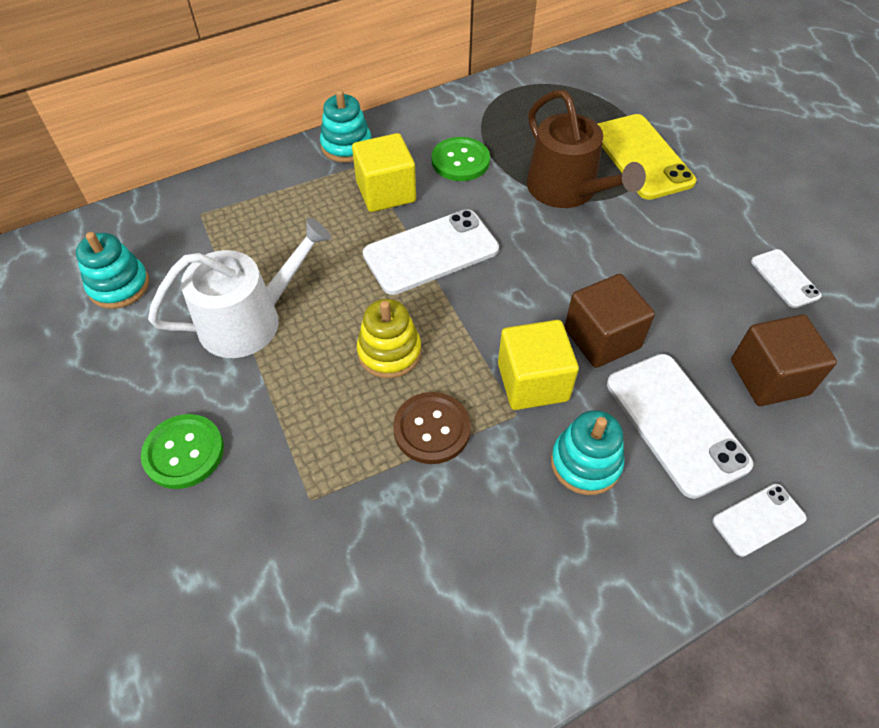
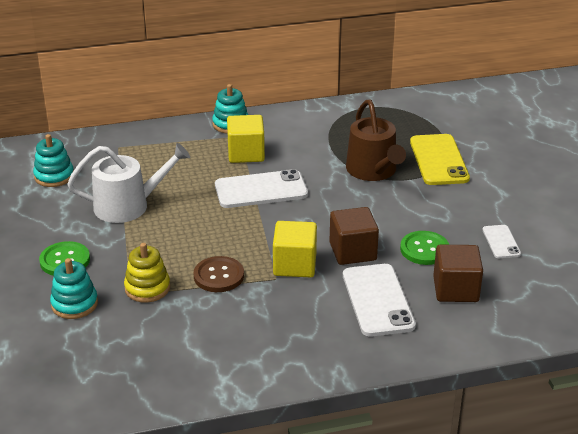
camera: 15 degrees right, 20 degrees down
yellow stacking toy [357,299,421,378] -> yellow stacking toy moved to [124,243,170,303]
green button [431,137,490,181] -> green button moved to [400,231,449,265]
turquoise stacking toy [551,410,624,495] -> turquoise stacking toy moved to [50,258,98,319]
white phone [712,484,807,557] -> none

